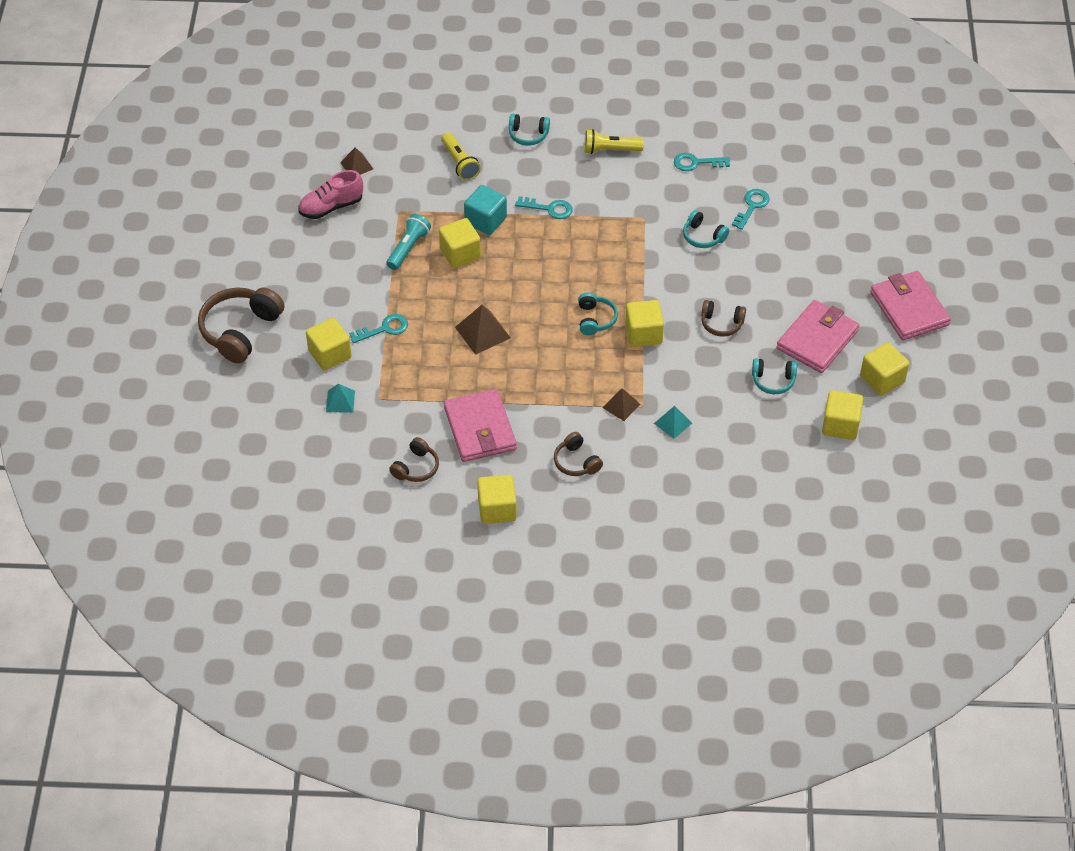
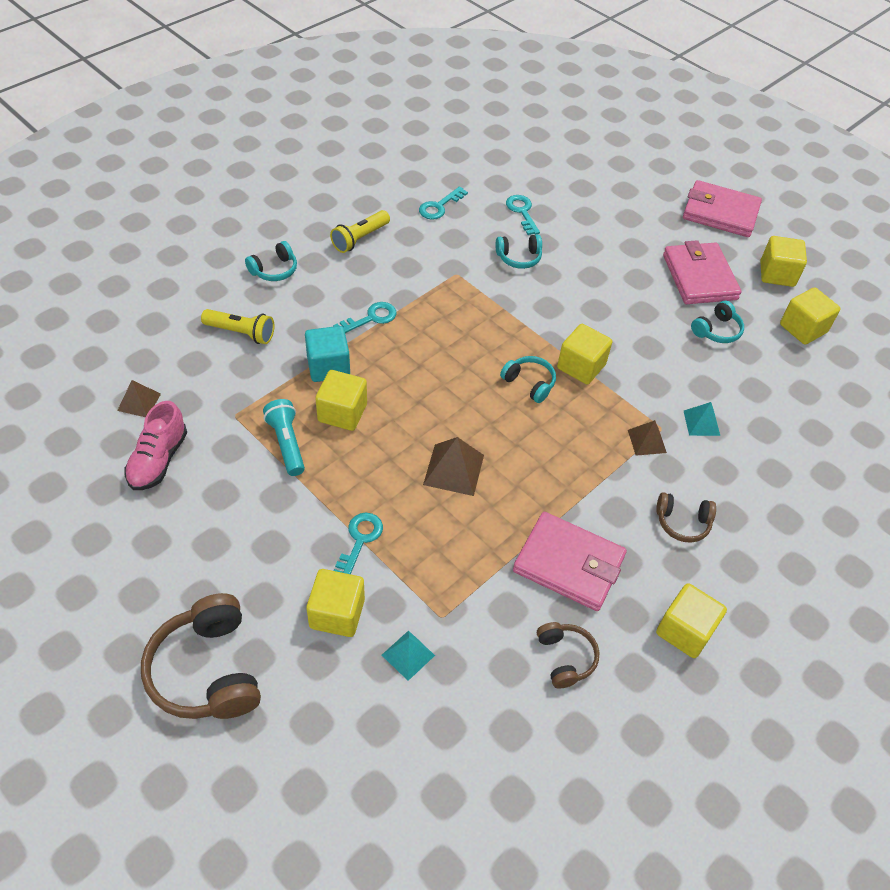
camera: 50 degrees left, 0 degrees up
brown headphones [701,300,746,337] -> none

